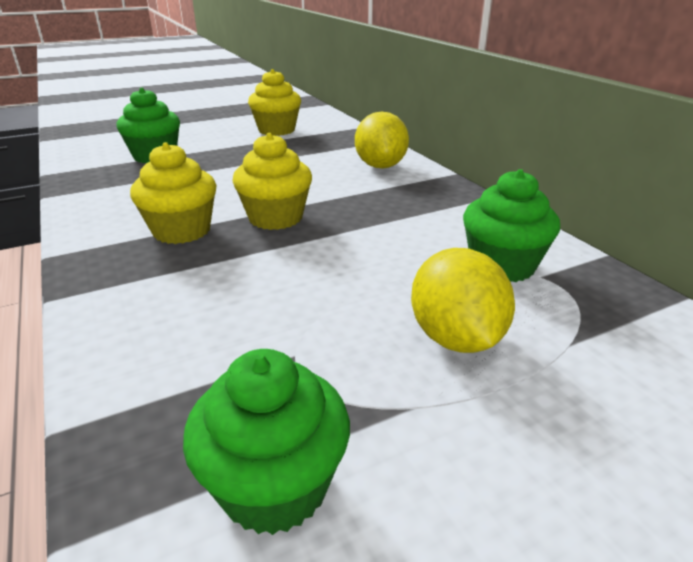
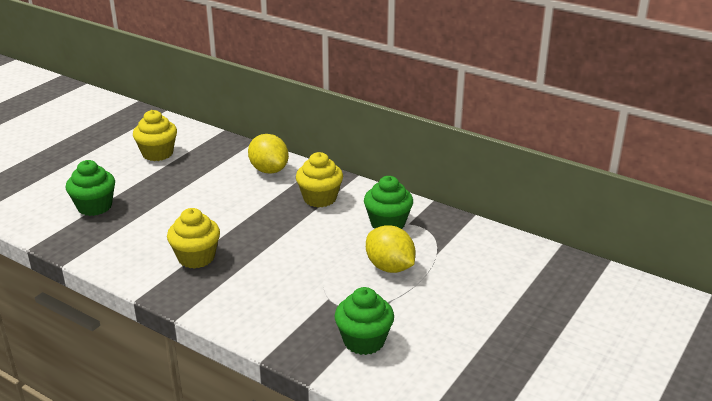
camera: 30 degrees left, 0 degrees up
yellow cupcake [232,133,312,230] -> yellow cupcake moved to [296,152,343,207]

